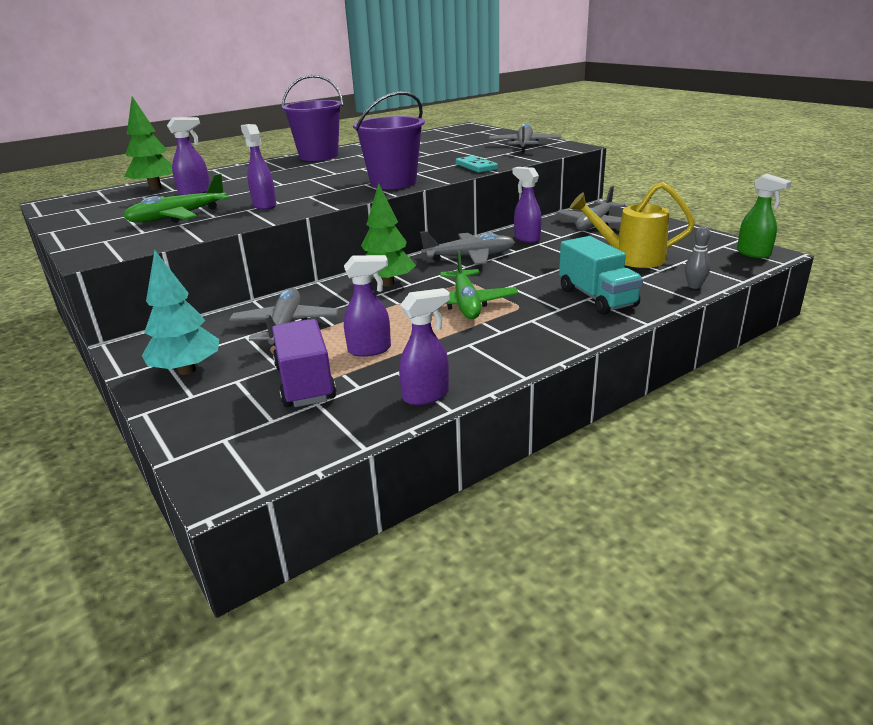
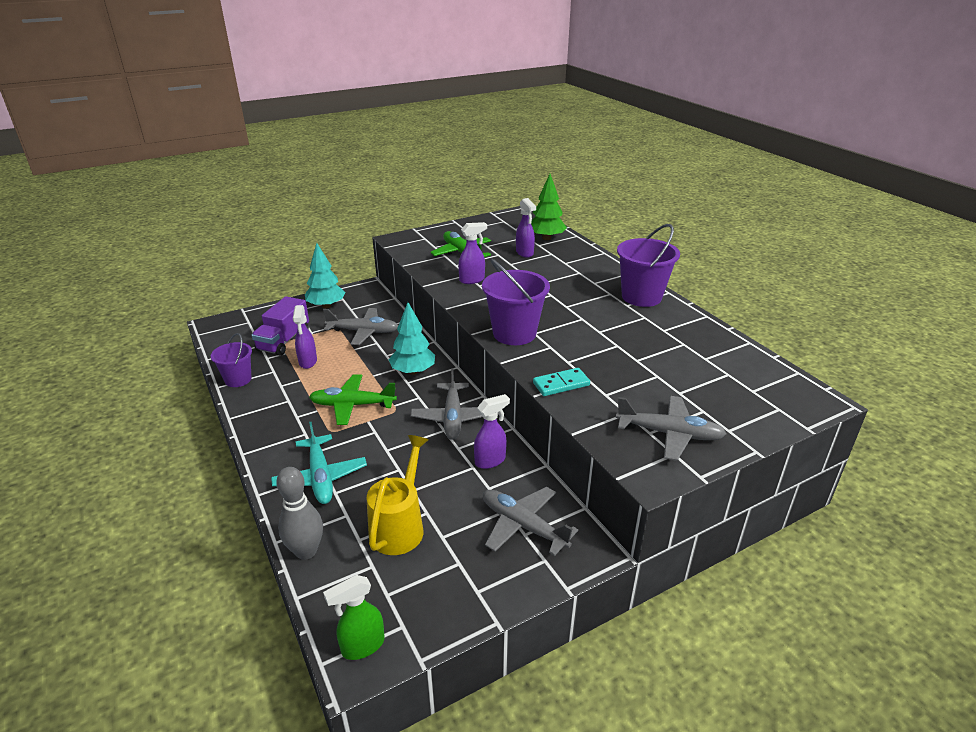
camera: 95 degrees right, 5 degrees up
purple truck [272,319,336,407] -> purple truck turned 120 degrees clockwise [252,296,309,356]
green tree [361,183,416,286] -> turquoise tree [388,302,435,375]
purple spray bottle [399,288,450,405] -> purple bucket [211,333,252,387]
turquoise truck [559,236,643,315] -> turquoise plane [271,422,367,504]
grey bowling pin [685,226,711,289] -> grey bowling pin [276,467,323,560], size x1.73

